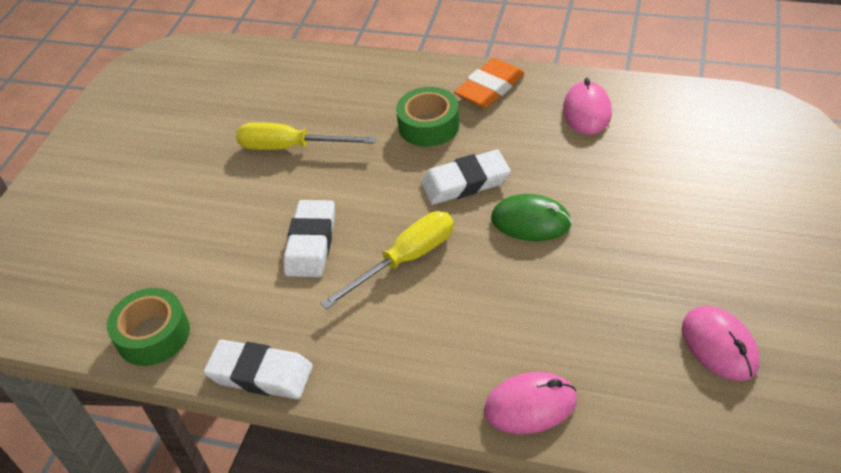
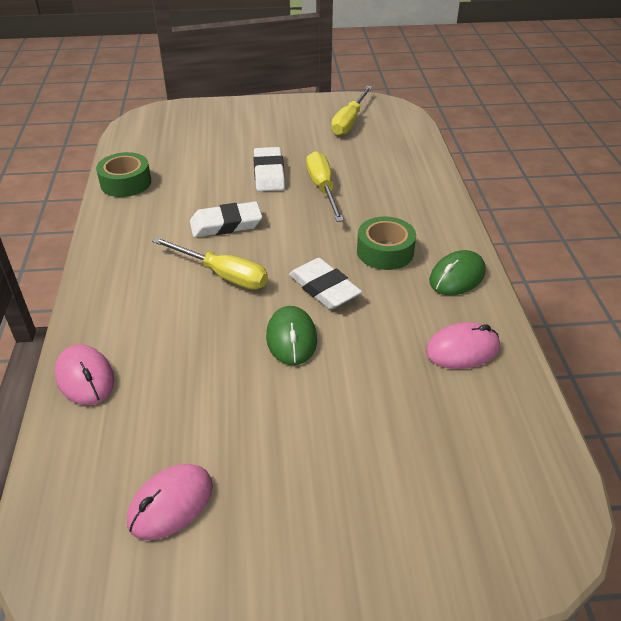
camera: 65 degrees right, 5 degrees down
white eraser [204,339,313,399] -> white eraser moved to [254,147,285,191]
orange eraser [454,58,525,108] -> green mouse [429,250,486,295]
none -> yellow screwdriver [331,86,372,136]

